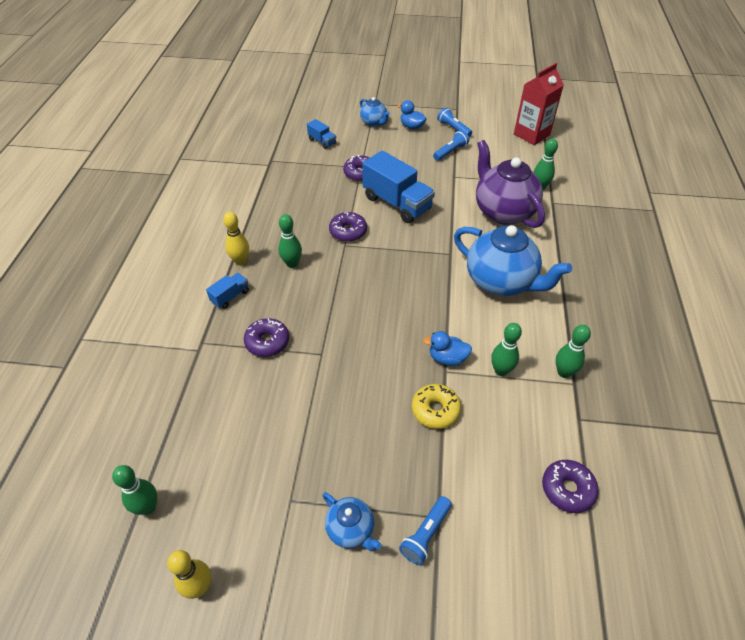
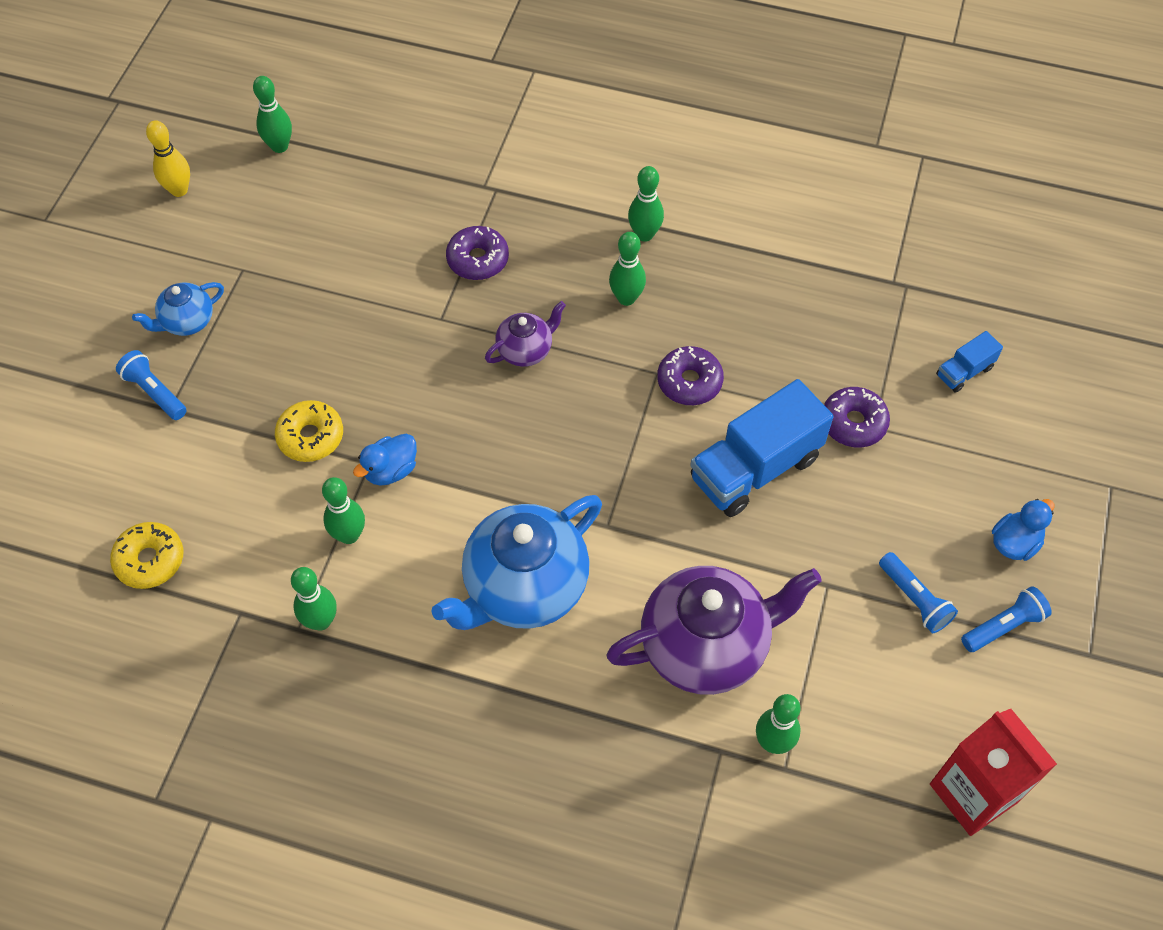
camera: 100 degrees right, 10 degrees up
blue truck [206,273,249,309] -> none
yellow bowling pin [223,212,249,265] -> green bowling pin [628,166,664,242]
blue teapot [360,97,390,127] -> none
blue duck [423,331,472,366] -> blue duck turned 150 degrees counterclockwise [353,434,417,486]
purple donut [542,460,599,513] -> yellow donut [110,522,184,589]
none -> purple teapot [485,301,566,367]

